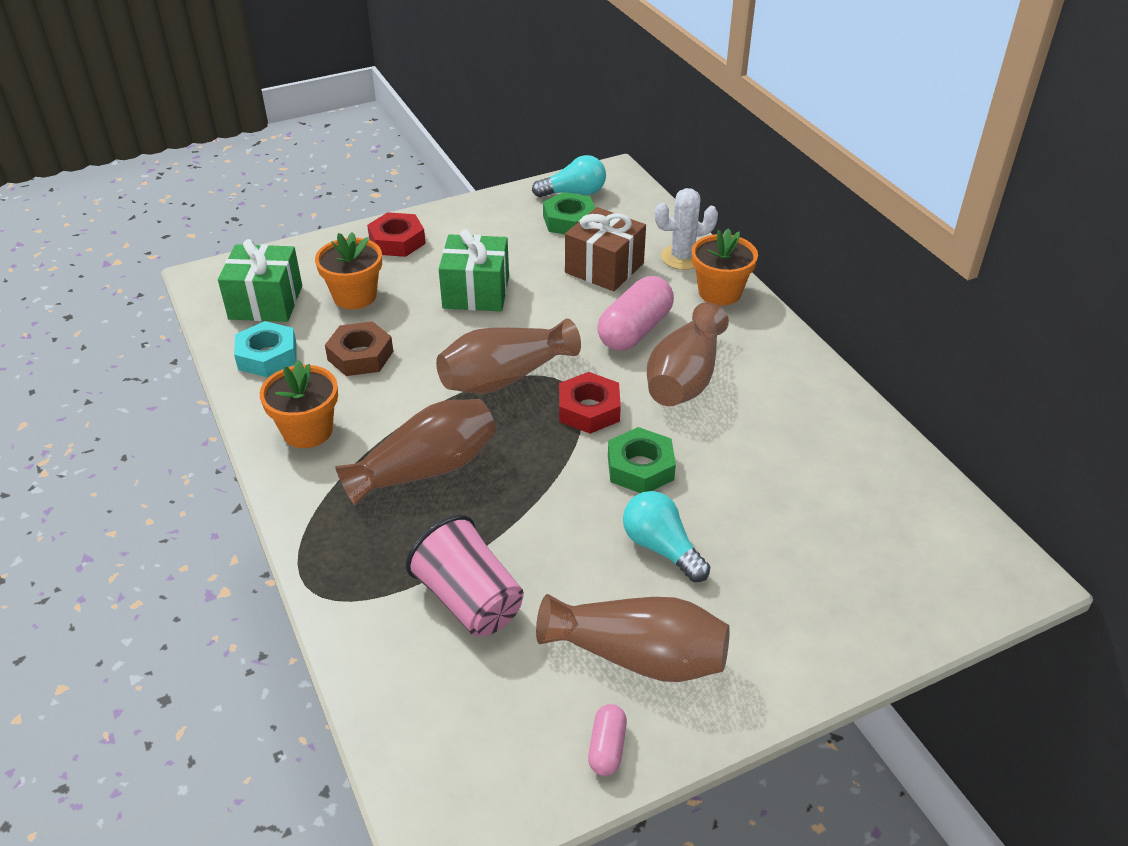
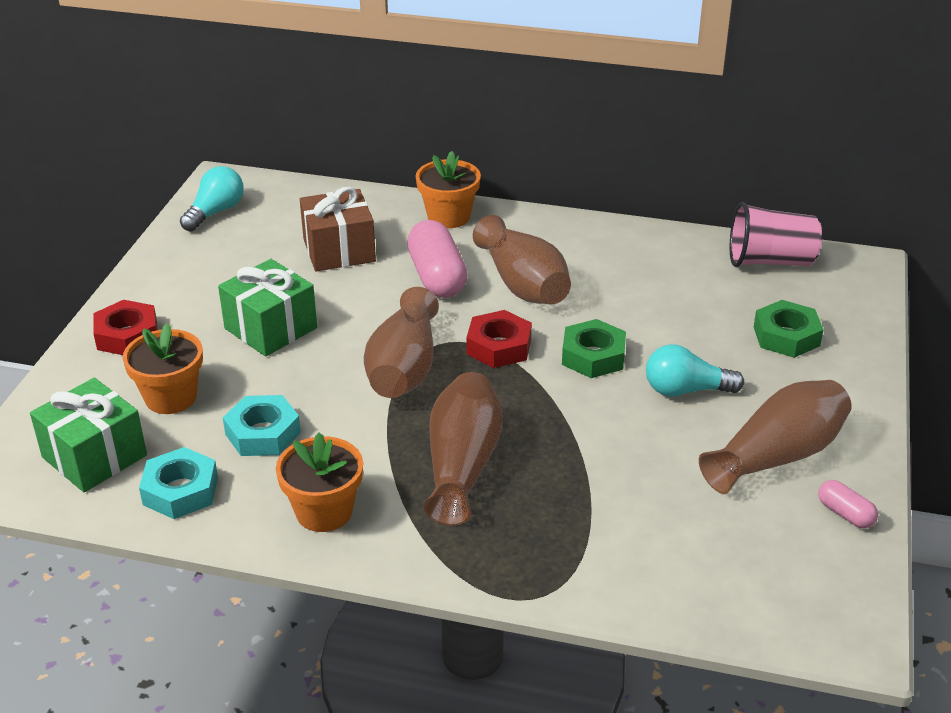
camera: 50 degrees left, 5 degrees down
brown nut [325,321,393,376] -> turquoise nut [223,395,301,456]
pink cup [406,515,524,637] -> pink cup moved to [730,202,822,267]
green nut [543,192,595,235] -> green nut moved to [754,300,824,358]
white cactus [655,188,718,270] -> none

